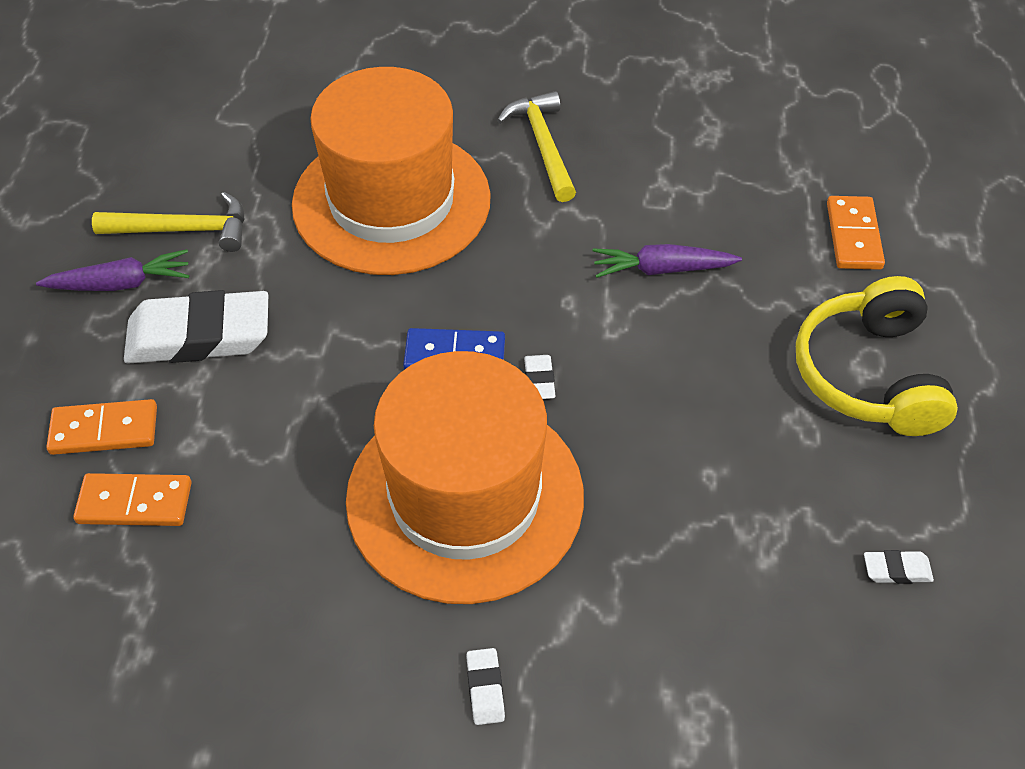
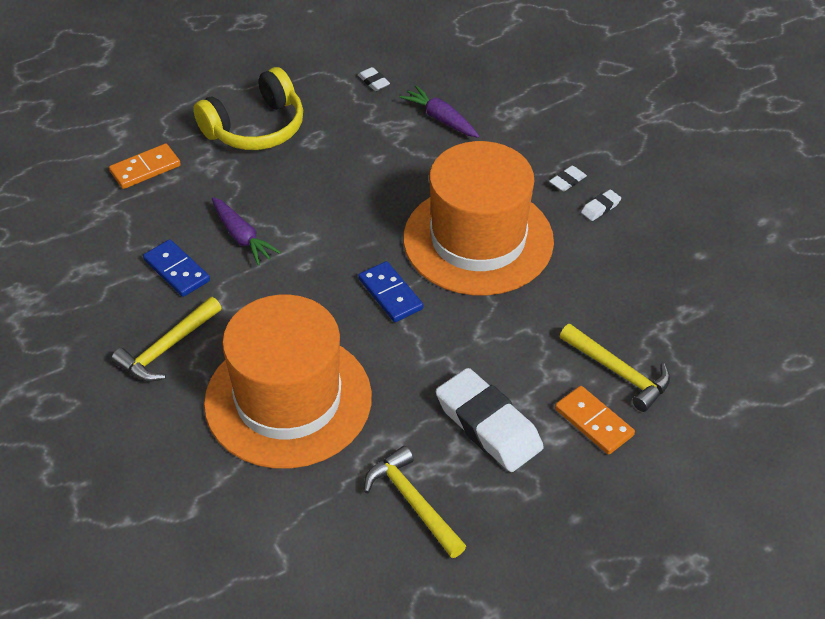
camera: 125 degrees left, 5 degrees down
purple carrot [36,249,189,291] -> purple carrot moved to [399,85,479,138]
orange domino [73,473,192,526] -> yellow hammer [560,324,670,412]
white eraser [524,355,556,399] -> white eraser moved to [581,190,621,221]
none -> blue domino [143,239,210,297]

